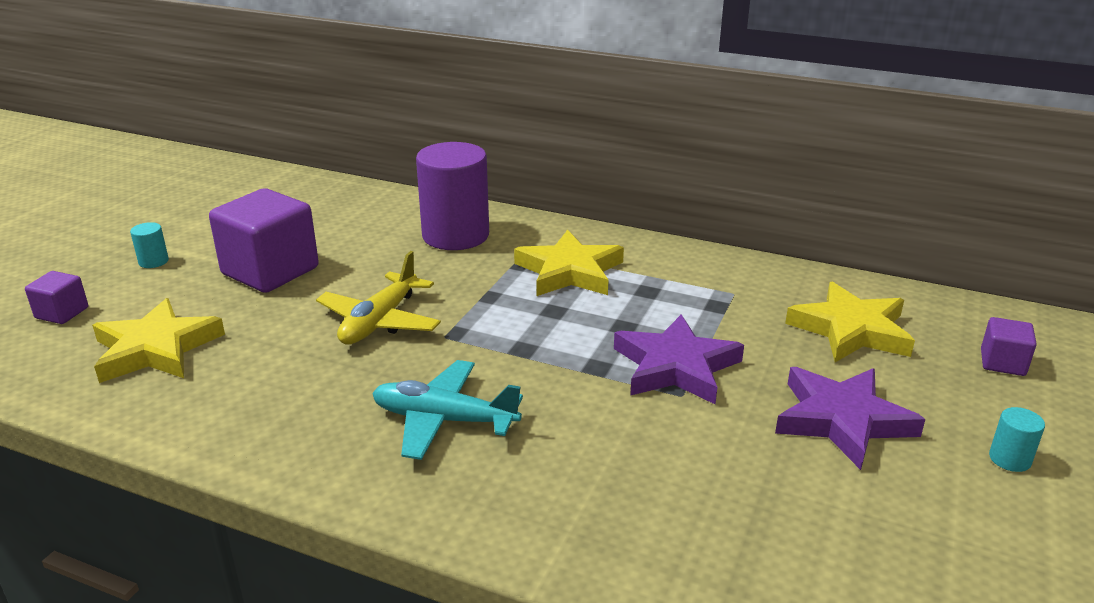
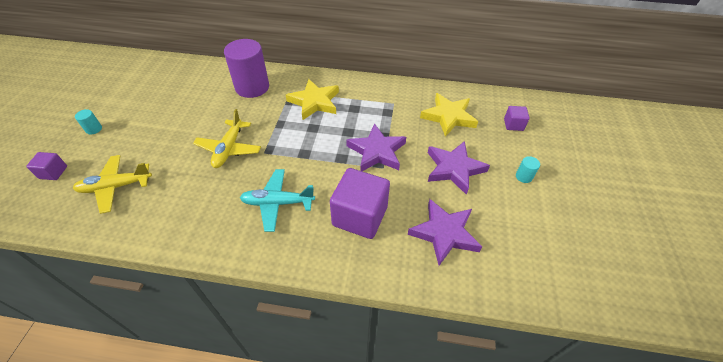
camera: 15 degrees left, 20 degrees up
yellow star [92,298,225,383] -> yellow plane [73,155,152,214]
purple cube [209,188,319,293] -> purple cube moved to [330,168,390,239]
none -> purple star [408,199,482,266]

